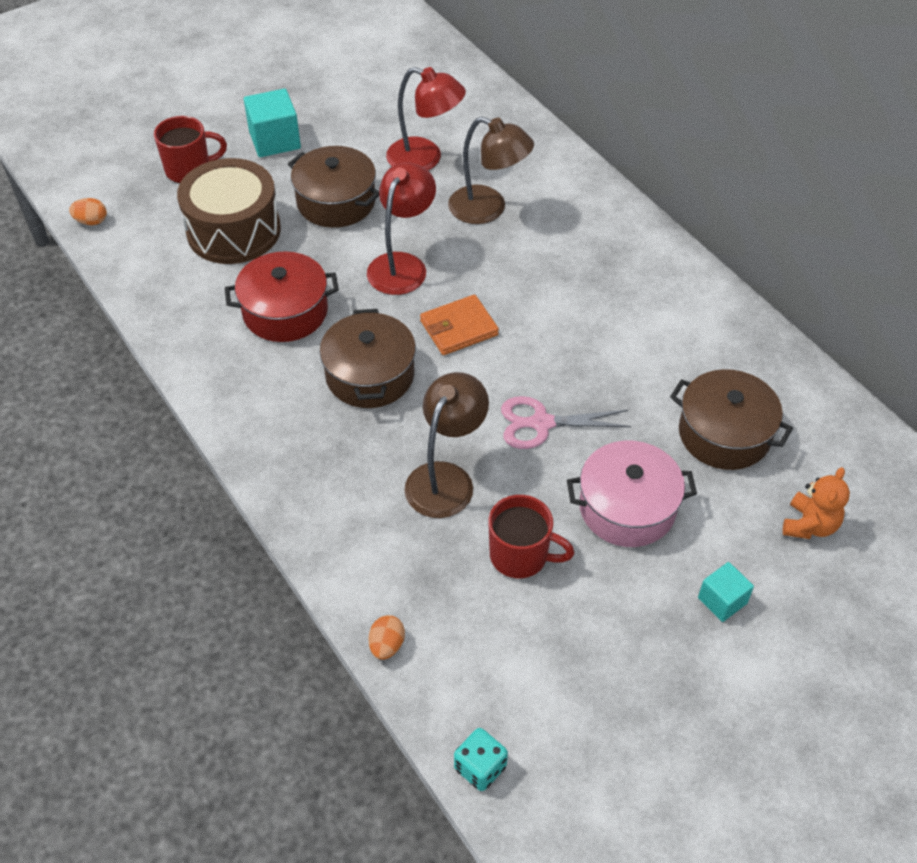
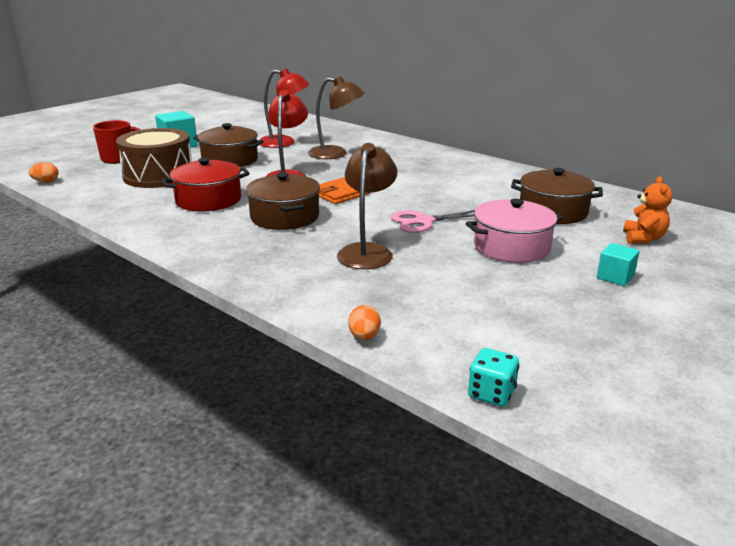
camera: 15 degrees left, 25 degrees down
red mug [488,495,574,578] -> none

